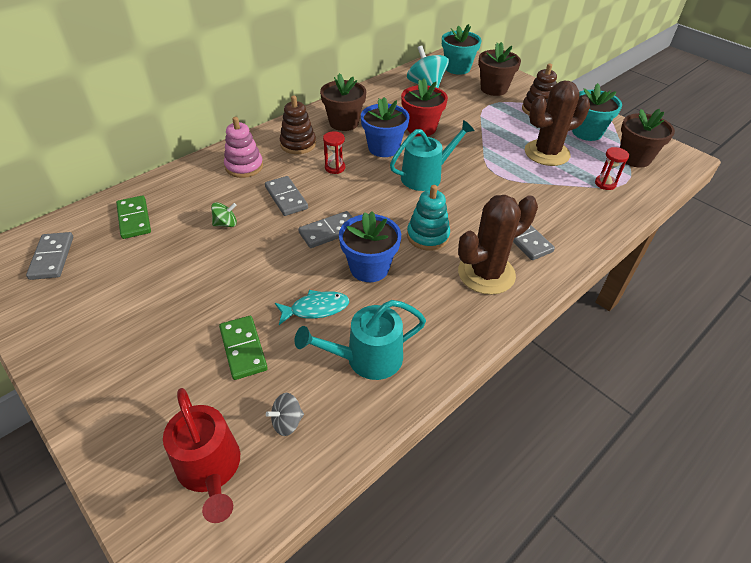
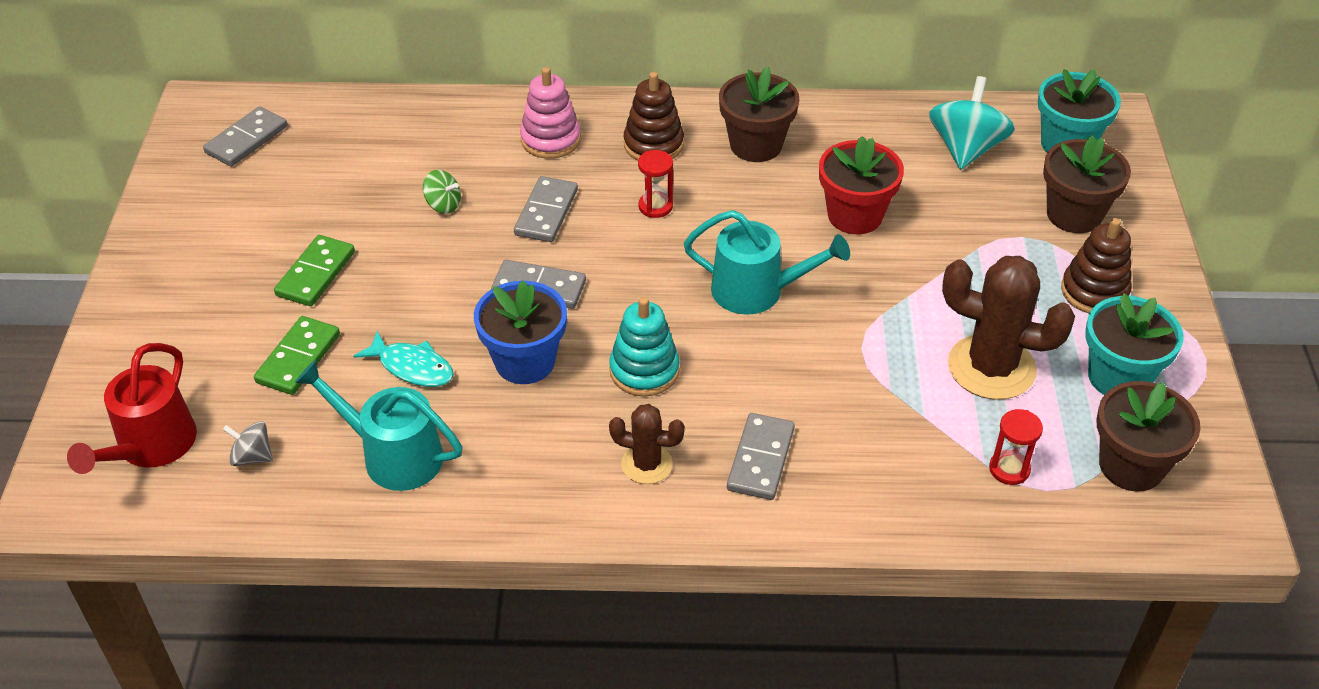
camera: 45 degrees right, 0 degrees up
green domino [116,196,151,239] -> green domino moved to [274,235,355,306]
blue flower pot [361,97,410,157] -> none
brown cactus [458,195,538,295] -> brown cactus [609,404,685,484], size x0.55

